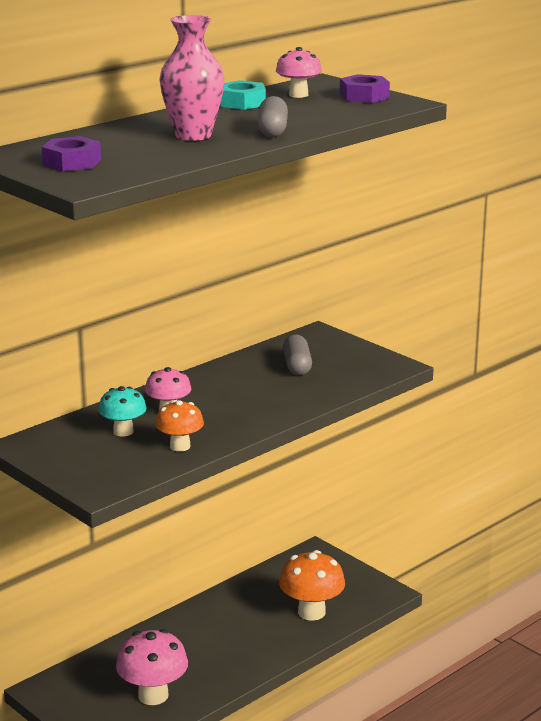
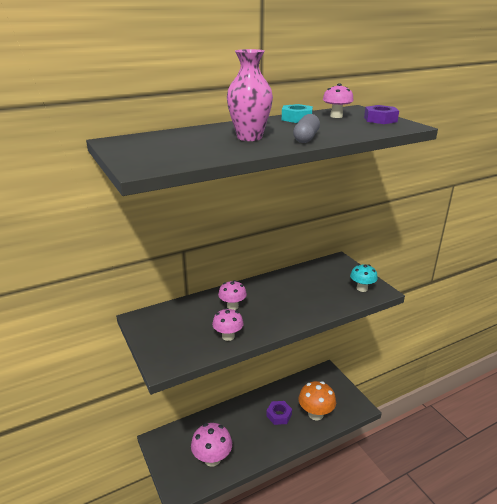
camera: 15 degrees right, 5 degrees up
purple nut [42,136,101,171] -> purple nut moved to [266,401,292,425]
turquoise mushroom [99,386,146,436] -> turquoise mushroom moved to [350,264,378,292]
orange mushroom [155,400,204,452] -> pink mushroom [212,308,244,341]
grey capsule [283,334,312,375] -> none

